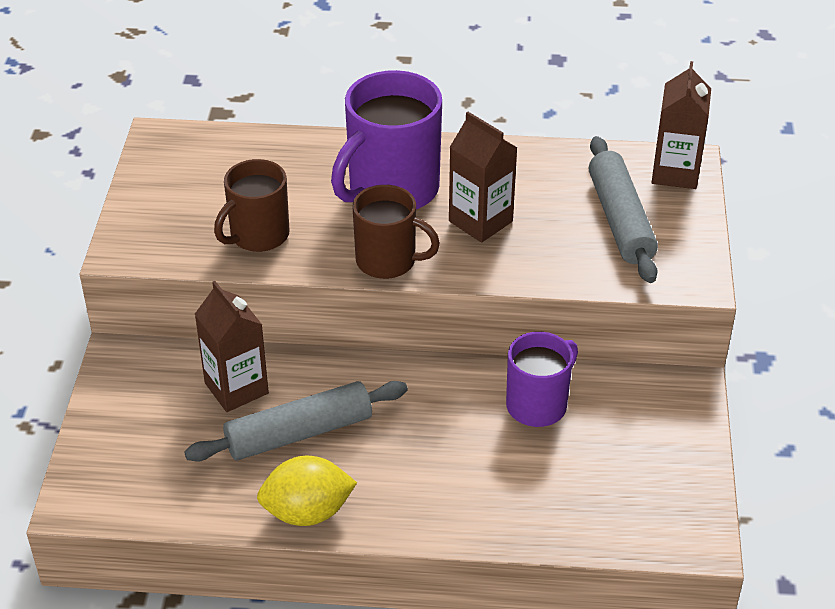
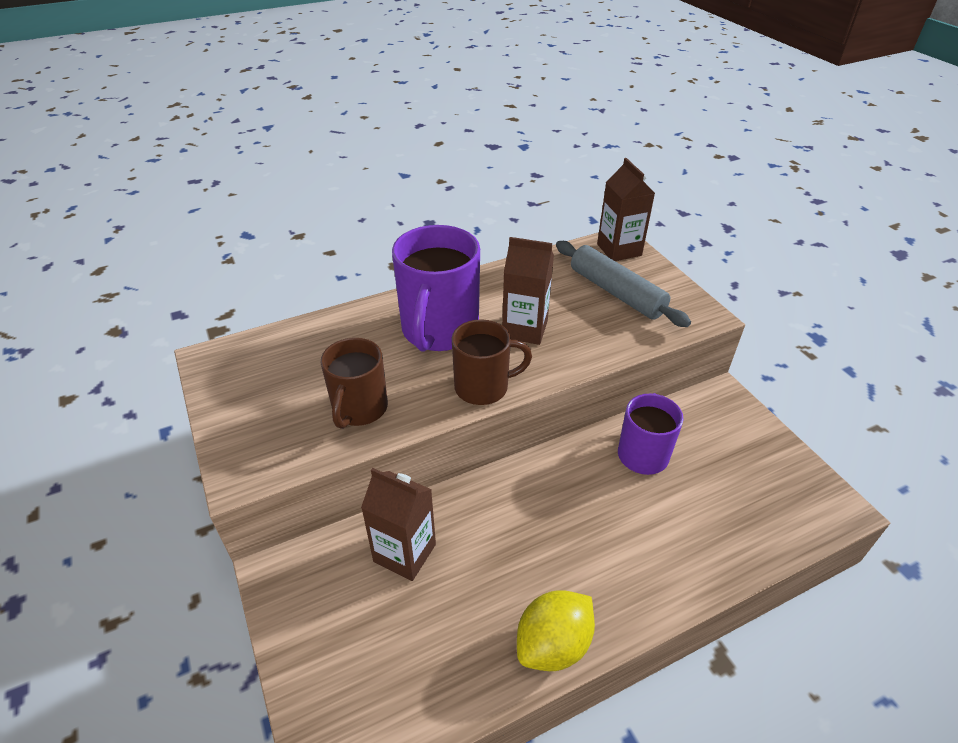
camera: 30 degrees left, 0 degrees up
grey rolling pin [184,381,408,462] -> none

